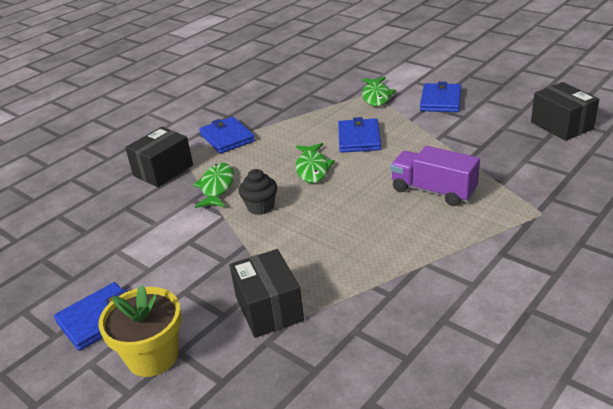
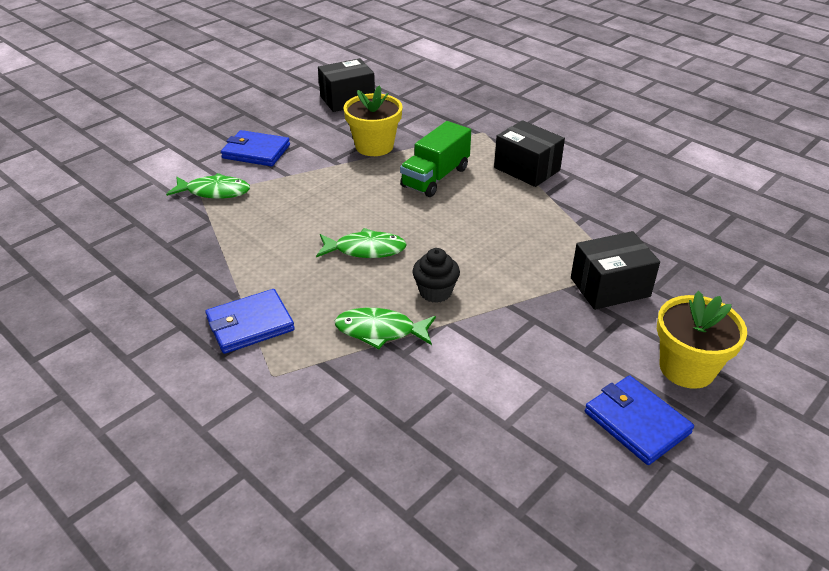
camera: 90 degrees left, 5 degrees up
black box [125,127,193,187] -> black box moved to [494,120,565,187]
blue wallet [338,117,381,153] -> none
purple truck [390,146,480,206] -> green truck [400,121,471,197]
none -> yellow flower pot [343,85,403,156]

